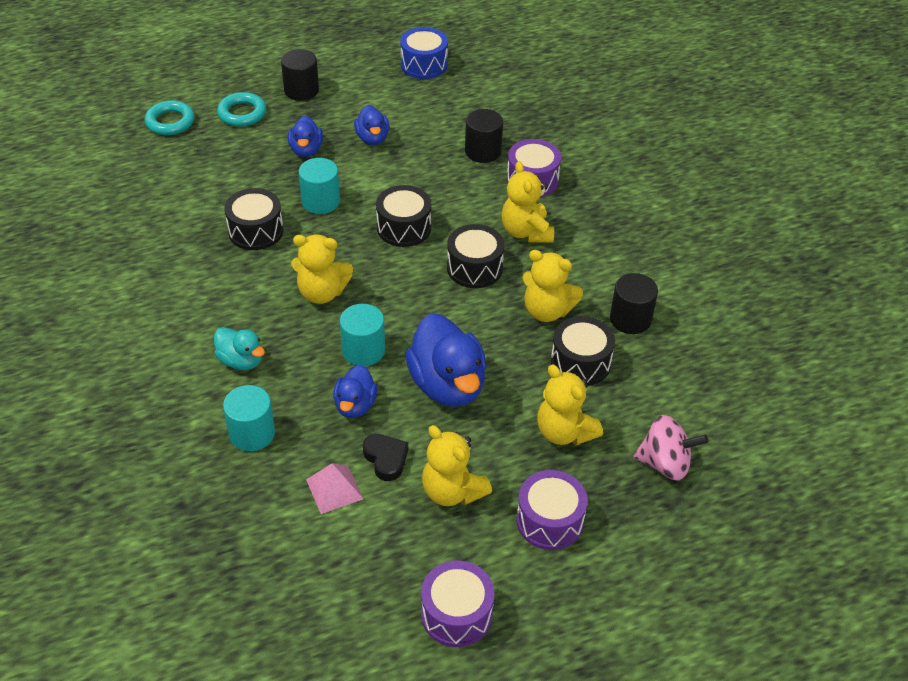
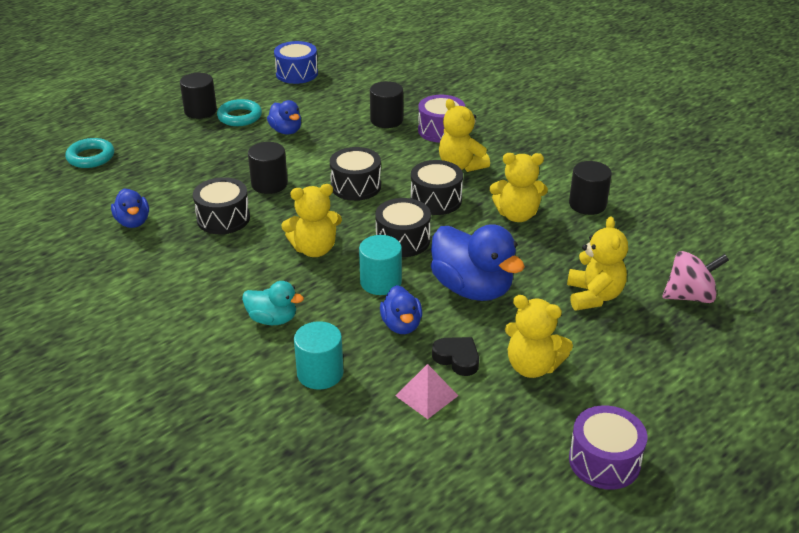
camera: 20 degrees left, 10 degrees down
turquoise ring [217,92,266,127] -> turquoise ring moved to [217,99,262,126]
blue duck [288,116,323,157] -> blue duck moved to [111,188,149,228]
turquoise cylinder [299,158,340,214] -> black cylinder [248,142,288,194]
purple drum [516,470,588,550] -> none
yellow teddy bear [537,364,603,445] -> yellow teddy bear turned 120 degrees counterclockwise [567,216,628,311]
black drum [551,316,615,386] -> black drum moved to [375,198,431,257]

